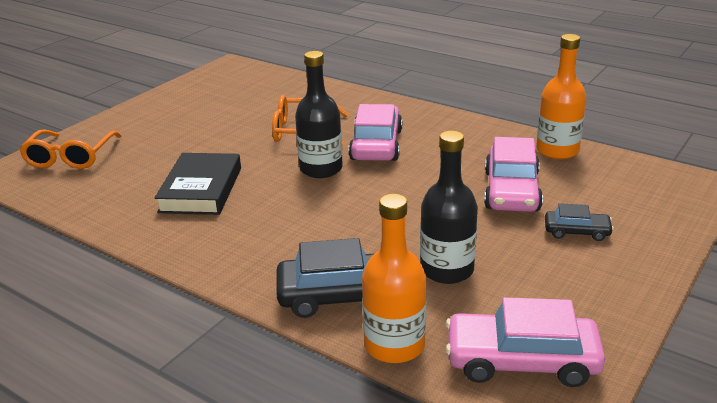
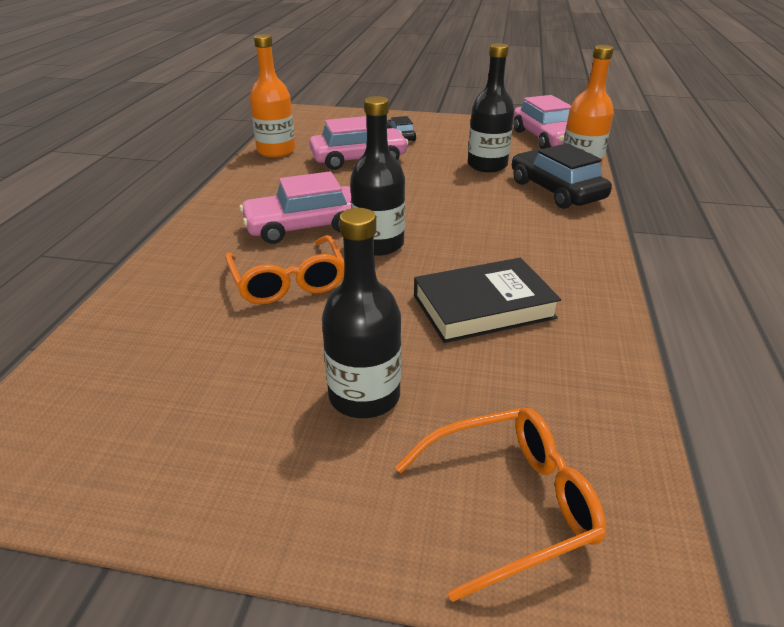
camera: 115 degrees left, 5 degrees up
none -> black bottle [322,208,401,418]

